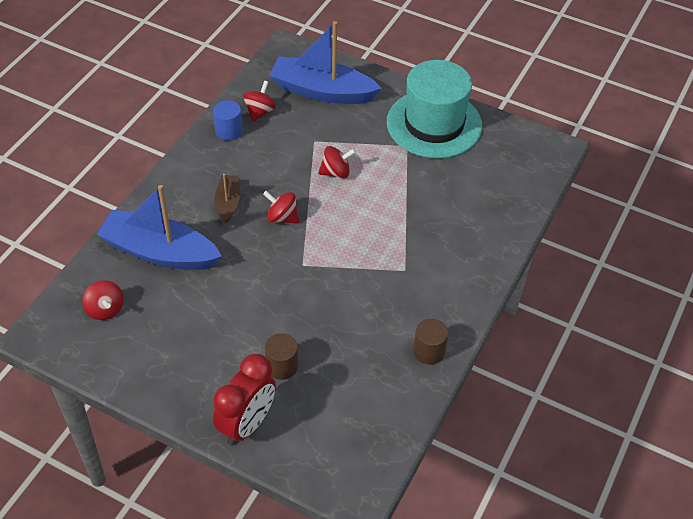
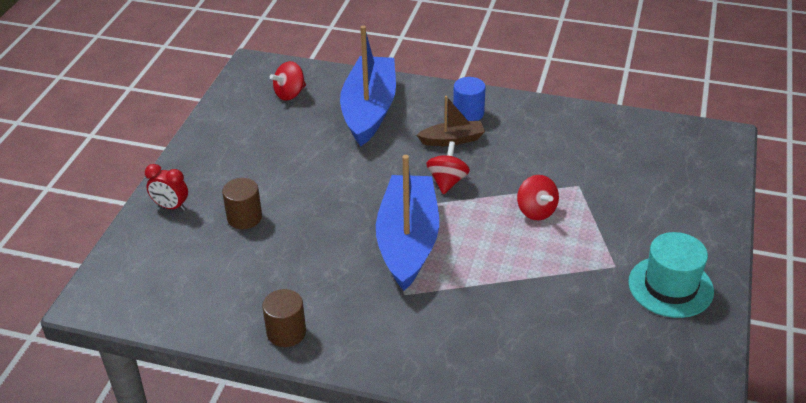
camera: 80 degrees right, 10 degrees down
blue cylinder [213,100,243,141] -> blue cylinder moved to [453,77,486,121]
red clock [213,354,276,446] -> red clock [145,164,188,211], size x0.55
red spinning top [243,81,276,122] -> none
blue boat [269,21,382,104] -> blue boat moved to [376,155,439,291]
turquoise hat [387,60,482,159] -> turquoise hat [628,232,714,318], size x0.62

